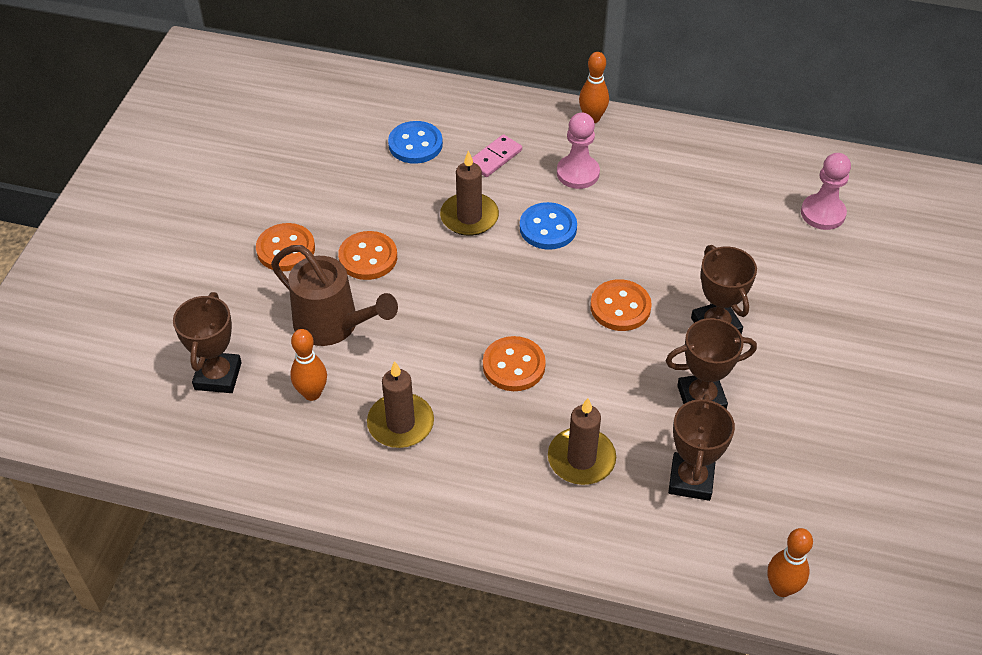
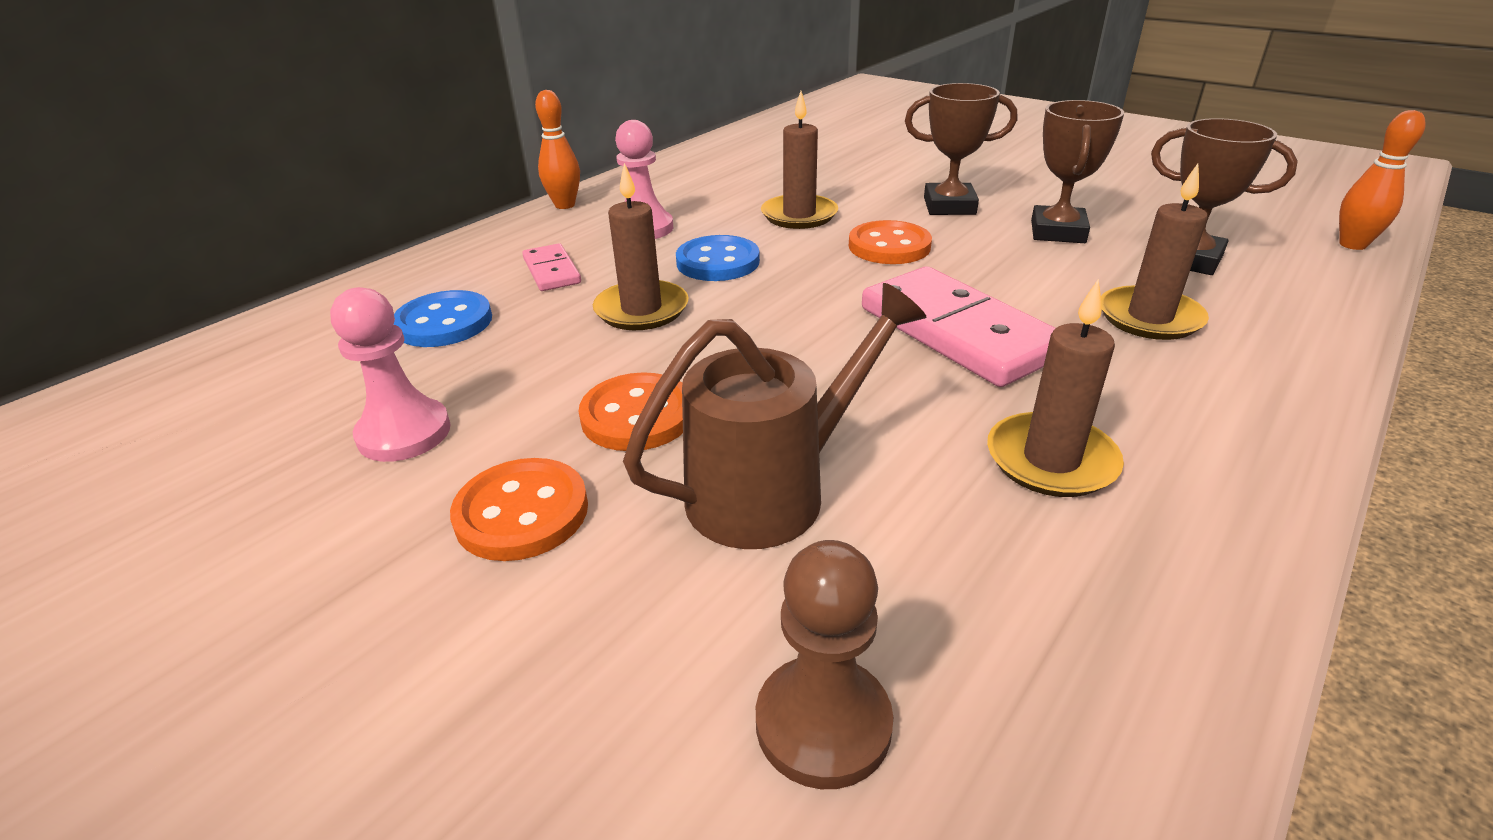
camera: 65 degrees left, 15 degrees down
brown trophy [173,292,242,393] -> brown pawn [756,540,893,789]
orange bowling pin [290,329,327,401] -> none
orange button [483,336,546,391] -> pink domino [862,266,1056,387]
pink pawn [801,153,851,230] -> pink pawn moved to [330,287,451,462]
none -> brown candle [761,91,838,229]

